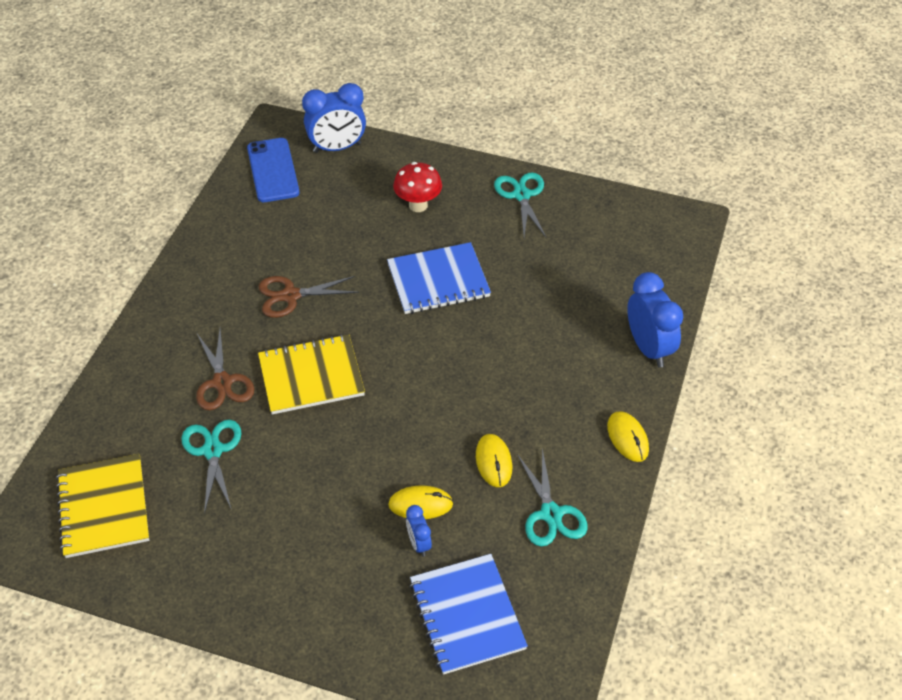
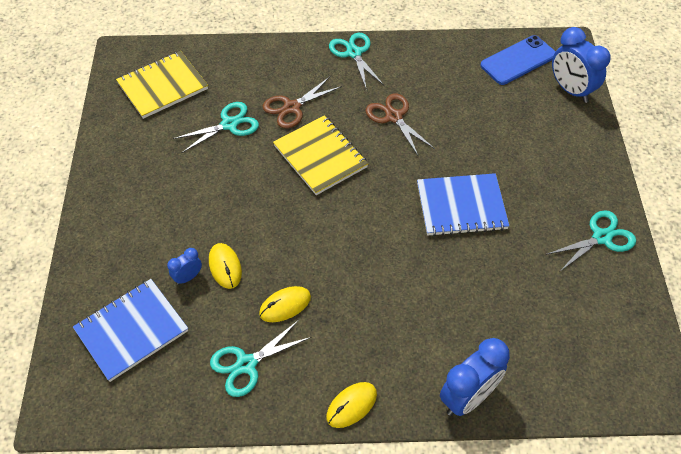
camera: 70 degrees right, 5 degrees up
blue notebook [387,242,491,314] -> blue notebook turned 60 degrees counterclockwise [417,173,509,236]
red mushroom [393,162,442,212] -> none
none -> turquoise scissors [329,33,384,90]

